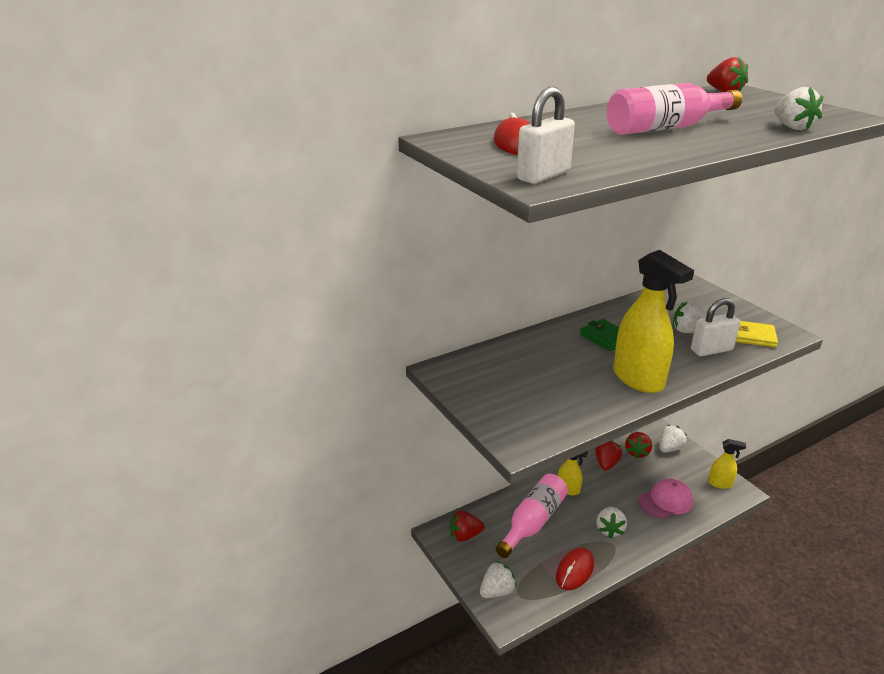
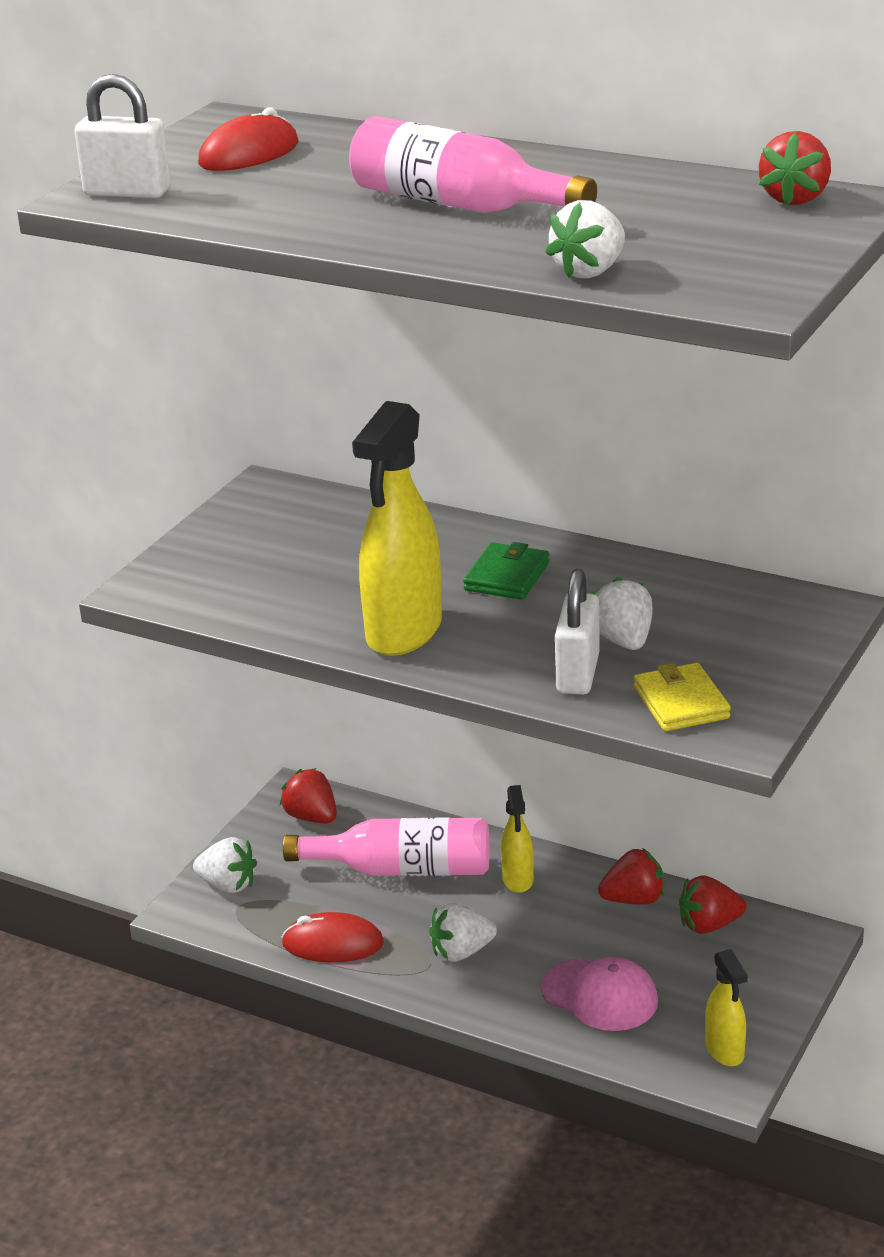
camera: 60 degrees right, 0 degrees up
white strawberry [660,425,687,452] -> none
white padlock [691,298,740,356] -> white padlock turned 60 degrees clockwise [555,569,600,695]

